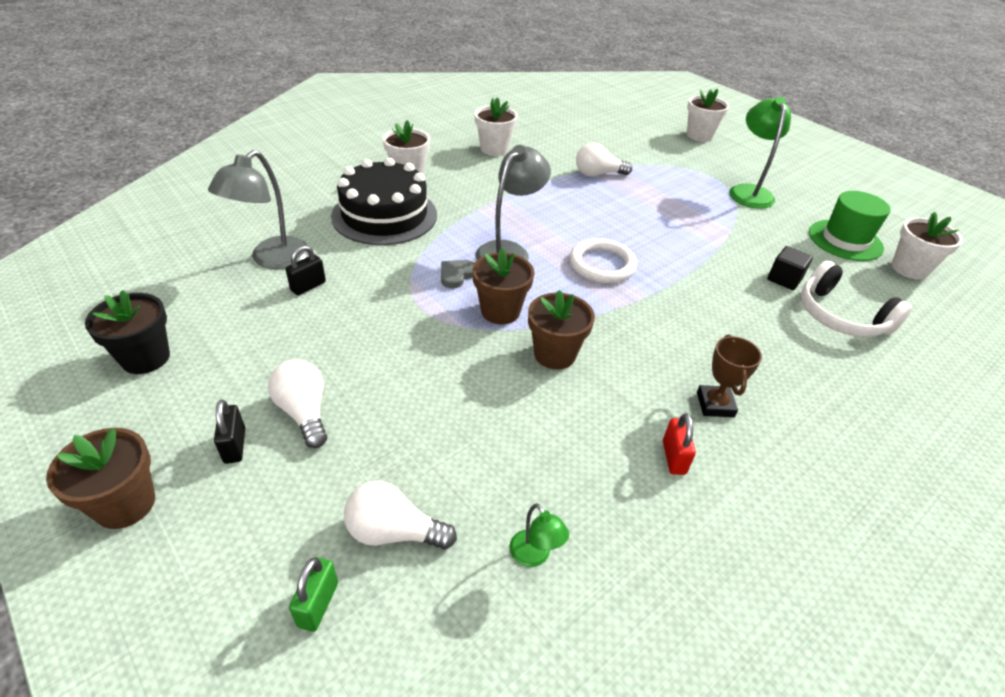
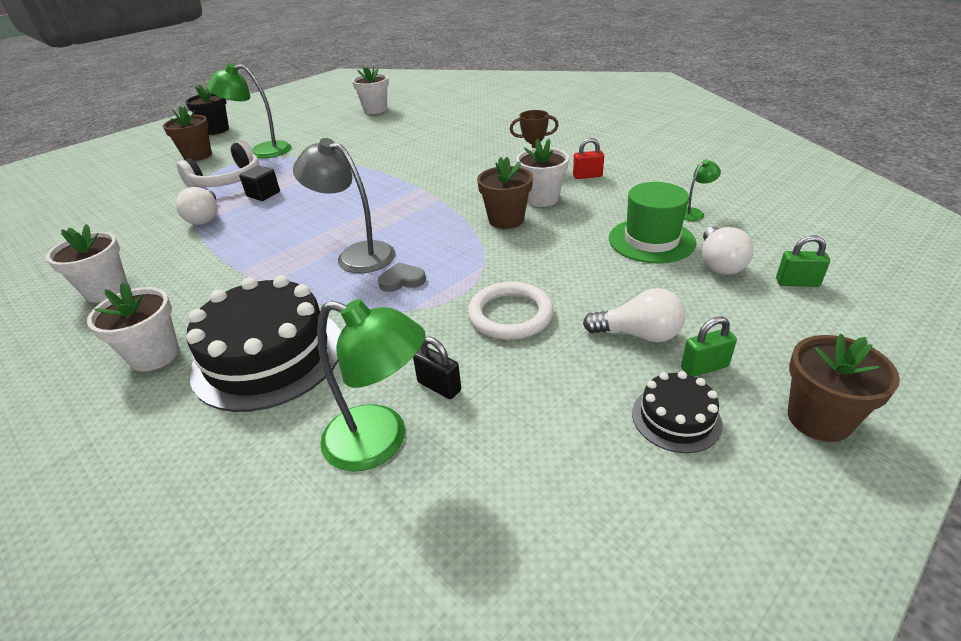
camera: 90 degrees left, 5 degrees down
black flower pot [85,290,170,374] -> black flower pot moved to [185,85,229,135]
grey lamp [208,150,308,269] -> green lamp [317,299,426,472]
black padlock [214,400,245,464] -> green padlock [681,317,737,377]
white light bulb [268,359,327,448] -> white light bulb turned 135 degrees counterclockwise [583,288,685,343]
grey heart [441,260,474,289] -> grey heart turned 135 degrees clockwise [378,262,426,292]
brown flower pot [472,248,534,324] -> brown flower pot moved to [163,106,212,161]
white ring [569,238,637,283] -> white ring moved to [468,282,554,340]
white flower pot [687,89,729,142] -> white flower pot moved to [516,139,569,207]
black cube [767,246,813,290] -> black cube moved to [239,165,280,201]
white headphones [801,261,912,337] -> white headphones moved to [177,141,259,188]
green hat [809,191,891,261] -> green hat moved to [609,182,696,263]
none -> black cake [632,371,723,453]

